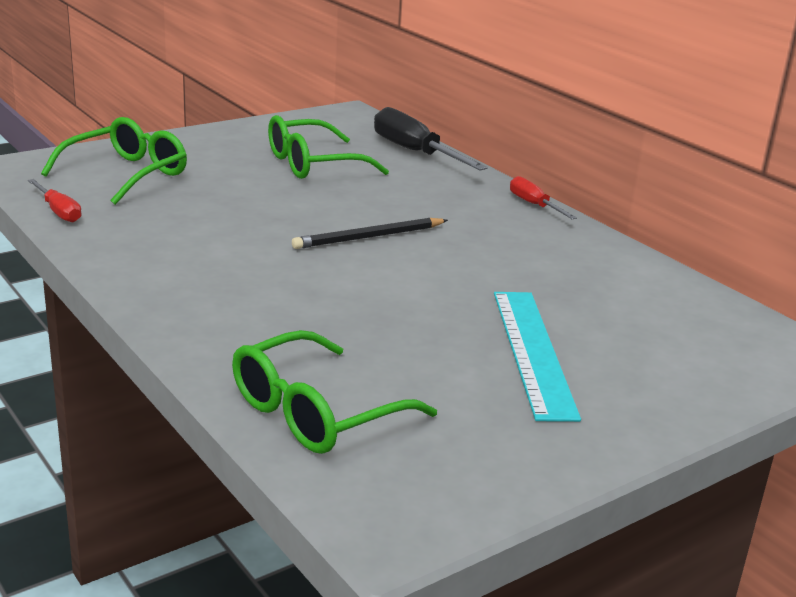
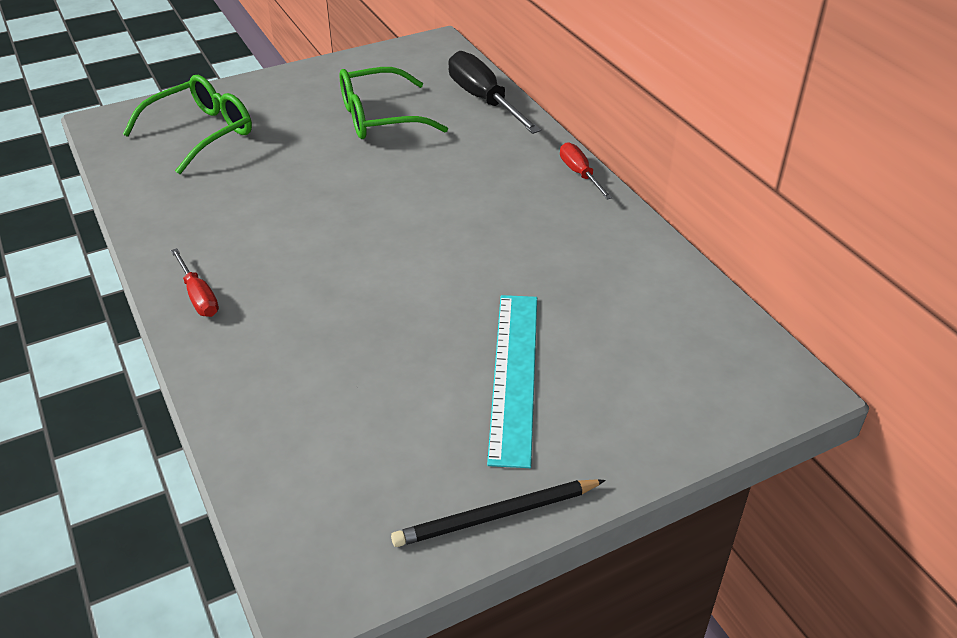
camera: 10 degrees right, 15 degrees up
red screwdriver [28,179,82,222] -> red screwdriver moved to [171,248,219,317]
green glasses [232,330,437,454] -> none
black pencil [292,218,448,249] -> black pencil moved to [391,479,606,547]

